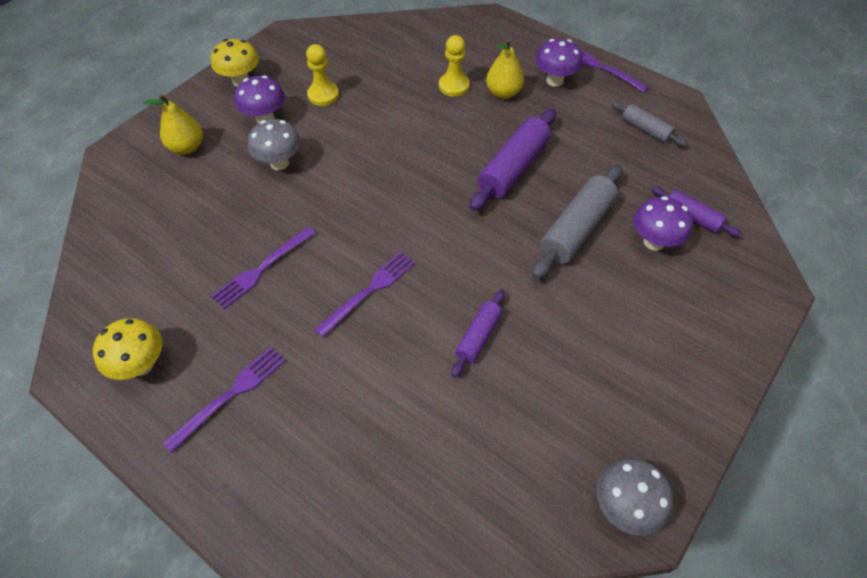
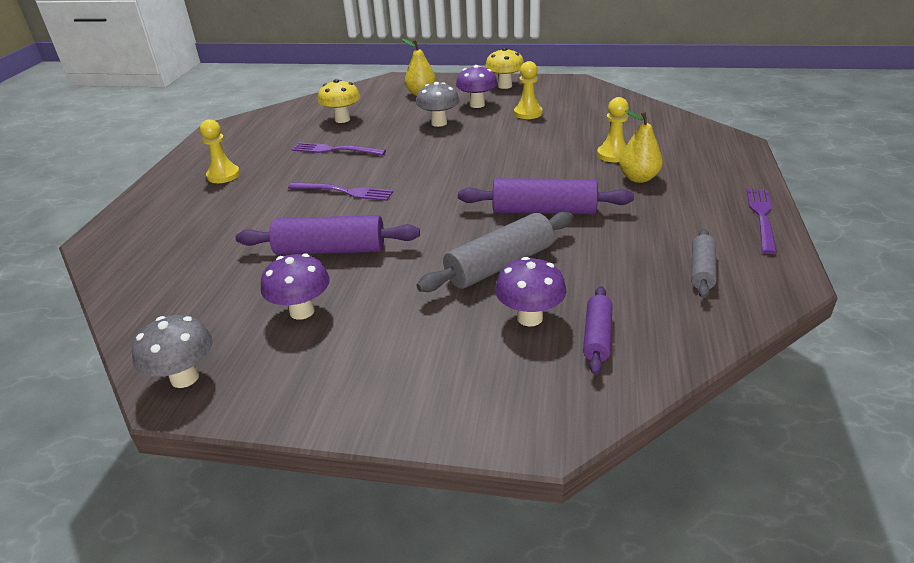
camera: 65 degrees right, 20 degrees down
yellow mushroom [93,318,162,380] -> yellow mushroom moved to [318,79,360,123]
purple fork [163,347,285,453] -> yellow pawn [200,119,240,183]
purple rolling pin [452,289,505,377] -> purple rolling pin [236,215,420,255], size x1.74
grey rolling pin [532,165,622,279] -> grey rolling pin turned 45 degrees counterclockwise [416,212,573,292]
purple mushroom [535,39,583,87] -> purple mushroom moved to [261,253,330,320]

